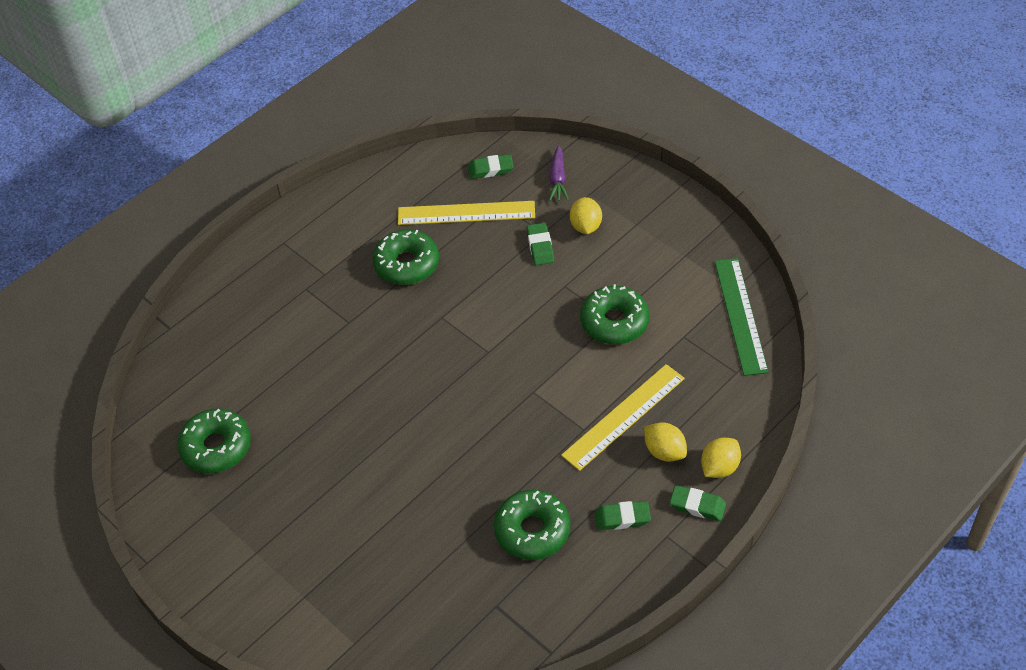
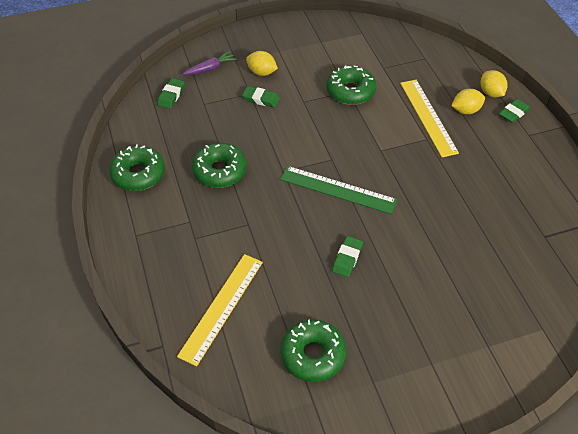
camera: 65 degrees left, 0 degrees up
yellow ruler [398,201,535,225] -> yellow ruler moved to [177,254,263,367]
green donut [494,490,570,560] -> green donut moved to [109,144,165,191]
purple carrot [549,145,569,201] -> purple carrot turned 60 degrees counterclockwise [182,51,237,75]
green eraser [595,501,651,530] -> green eraser moved to [332,236,363,277]
green ruler [715,258,768,376] -> green ruler moved to [280,166,397,214]

